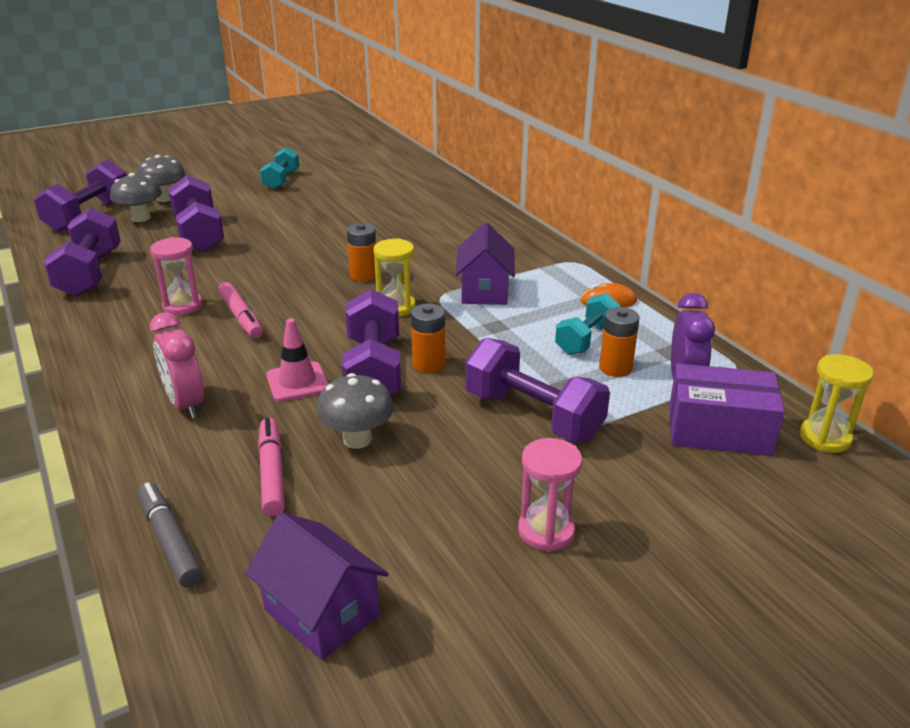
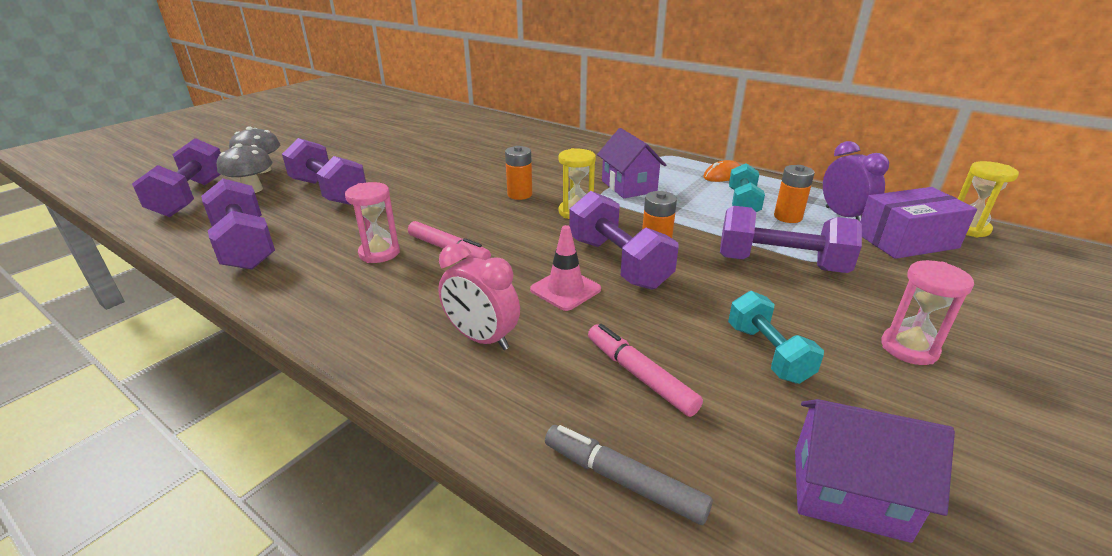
camera: 25 degrees left, 0 degrees up
turquoise dumbbell [260,147,300,190] -> turquoise dumbbell moved to [728,291,824,384]
grey mushroom [316,373,394,449] -> none

